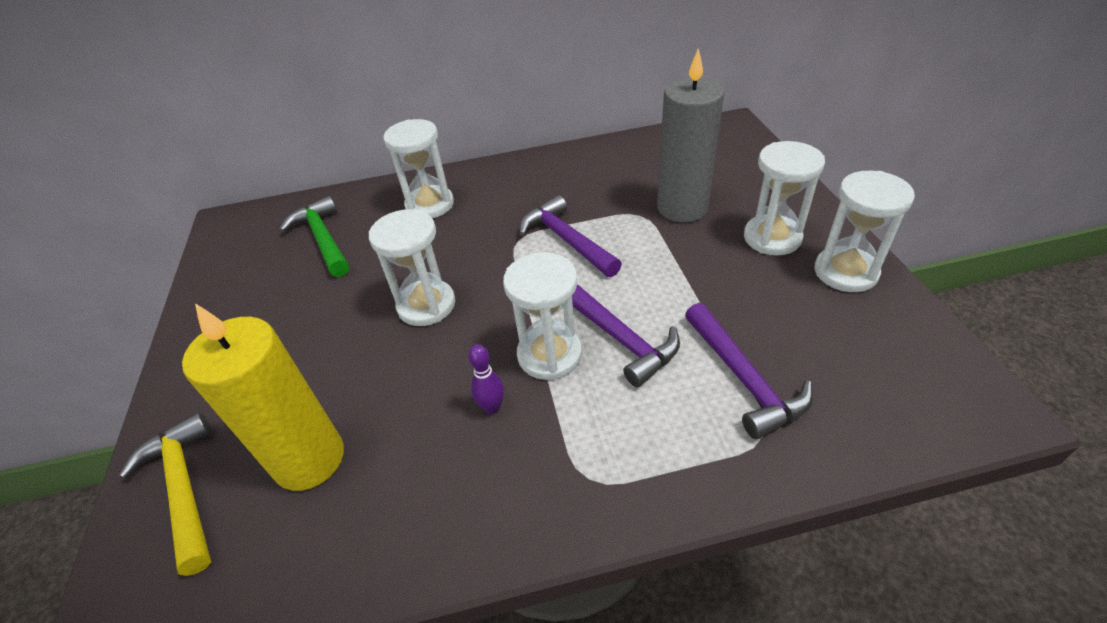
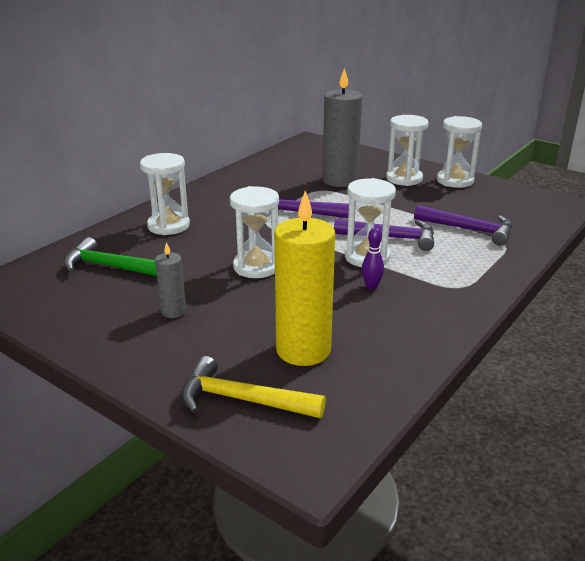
camera: 45 degrees left, 15 degrees down
none -> grey candle [155,242,186,318]

